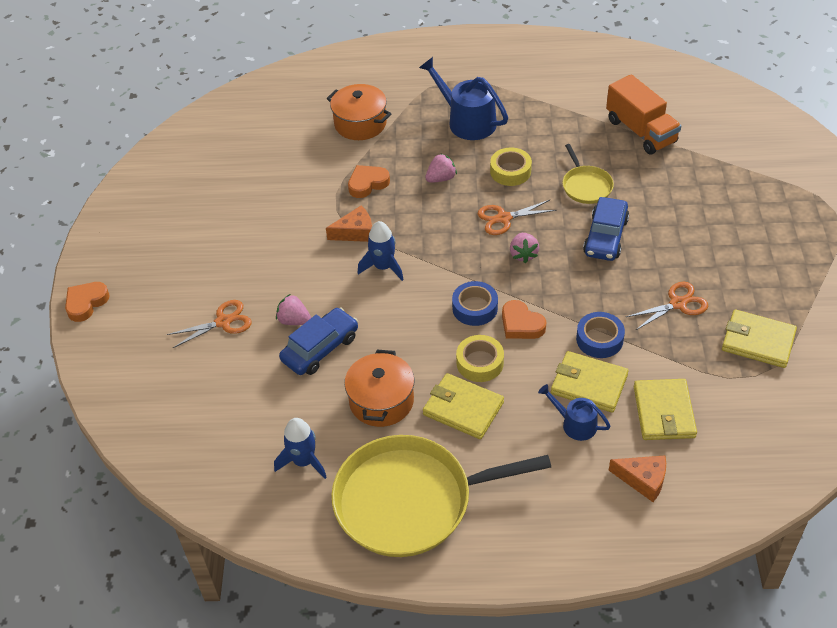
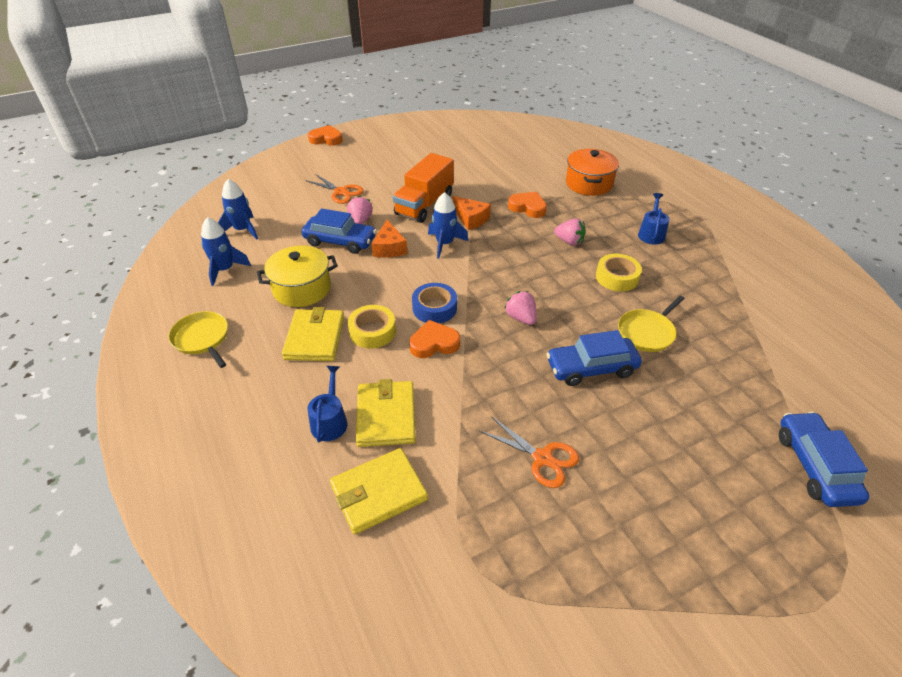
camera: 60 degrees right, 5 degrees down
yellow pan [331,435,551,557] -> yellow pan [168,311,228,368], size x0.46
orange pot [344,350,415,427] -> yellow pot [257,246,338,307]
blue watering can [419,57,508,140] -> blue watering can [638,193,669,245], size x0.57
orange scissors [478,200,556,235] -> none
orange heart [502,300,546,339] -> orange heart turned 60 degrees clockwise [409,320,460,358]
pink strawberry [510,233,539,263] -> pink strawberry turned 90 degrees clockwise [504,291,537,325]
blue tape [576,312,625,358] -> none
orange truck [606,74,681,154] -> orange truck moved to [393,153,454,223]
orange cheese [609,455,666,502] -> orange cheese moved to [371,220,407,258]
yellow wallet [722,309,797,368] -> none
none -> blue rocket [218,179,258,240]
none -> blue car [779,412,870,507]

